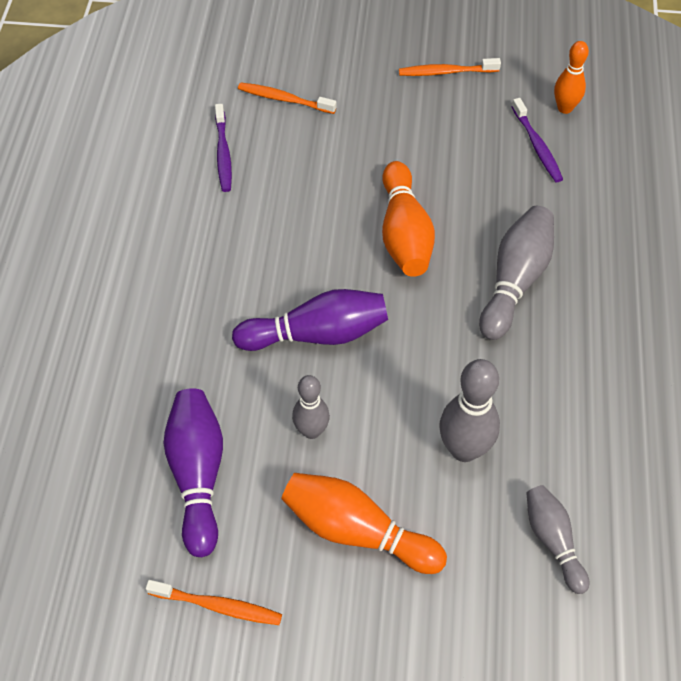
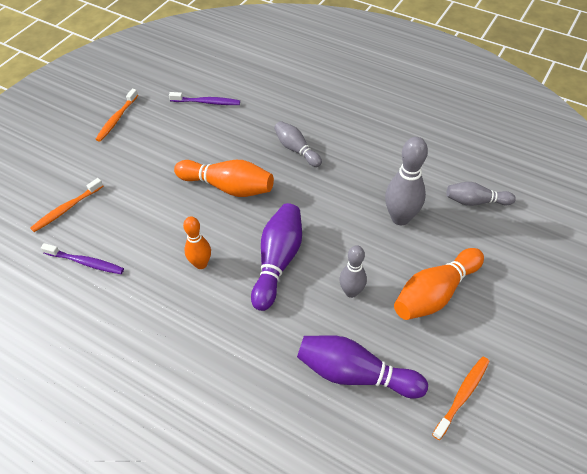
camera: 65 degrees left, 5 degrees down
grey bowling pin [479,206,554,340] -> grey bowling pin [274,121,322,167], size x0.64
orange bowling pin [554,41,589,114] -> orange bowling pin moved to [183,216,211,269]

